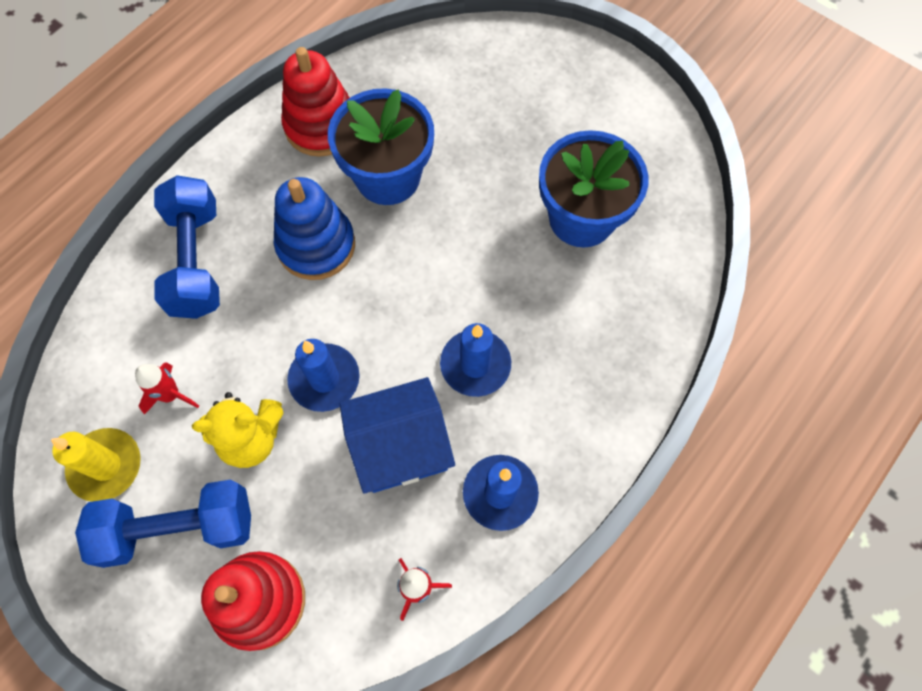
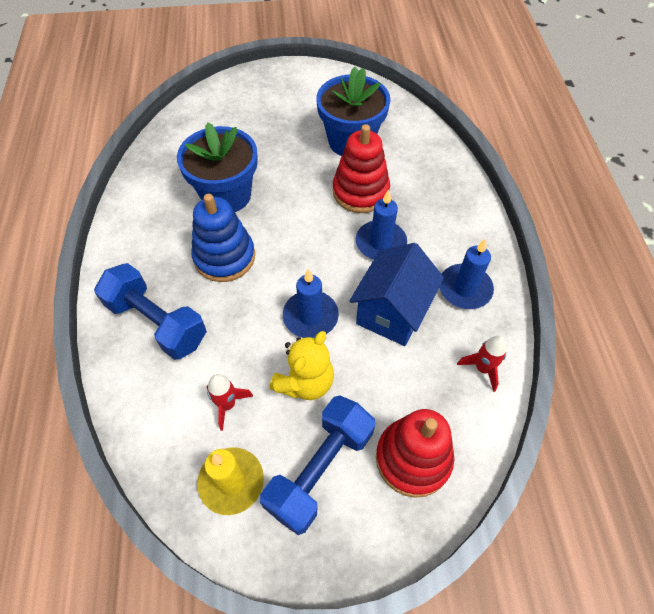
camera: 45 degrees left, 10 degrees down
red stacking toy [281,47,350,157] -> red stacking toy moved to [333,124,390,213]

